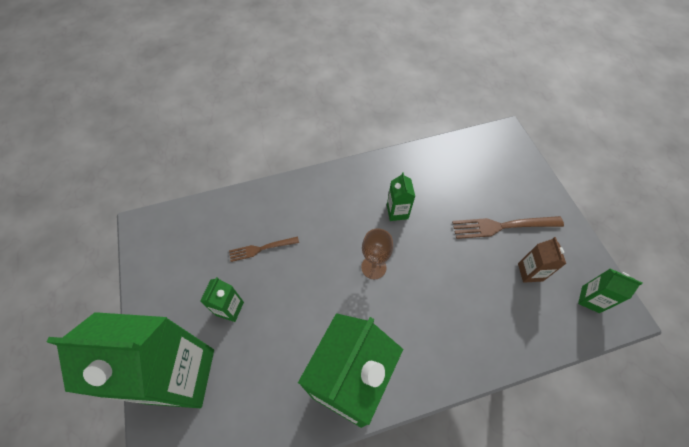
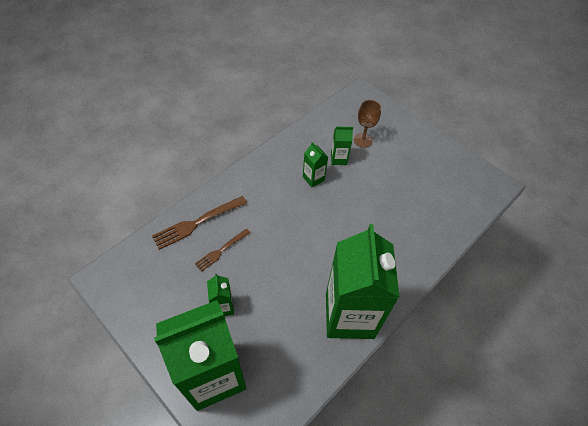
camera: 30 degrees left, 5 degrees down
brown goblet [361,228,393,279] -> brown goblet moved to [354,100,381,148]
brown fork [452,216,564,239] -> brown fork moved to [152,196,247,250]
brown carton [518,237,566,283] -> none
green carton [578,269,643,313] -> green carton moved to [331,127,353,165]

